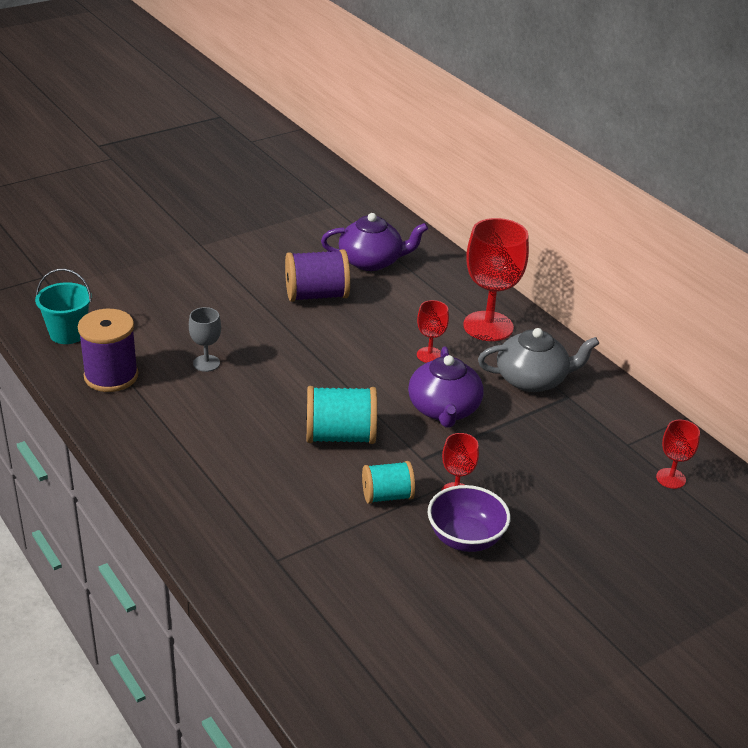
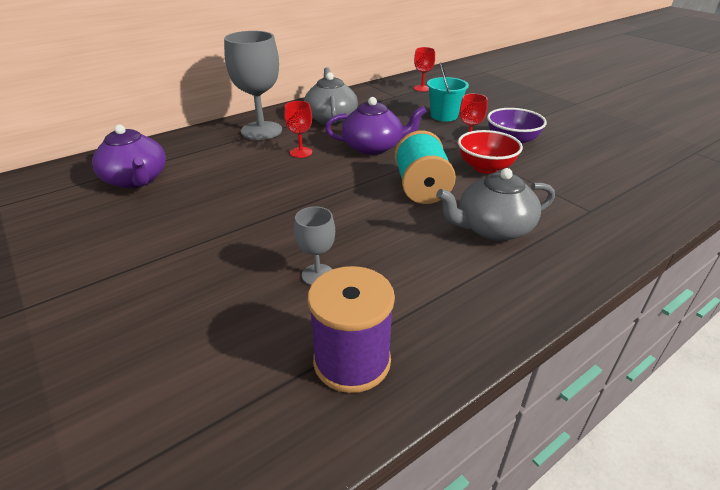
camera: 90 degrees left, 0 degrees up
turquoise bucket [35,269,92,344] -> turquoise bucket moved to [427,62,469,121]
purple spool [285,249,350,302] -> none
purple teapot [321,213,428,271] -> purple teapot turned 150 degrees clockwise [92,125,166,189]
turquoise spool [362,461,415,504] -> red bowl [458,130,523,174]
red goblet [463,218,529,341] -> grey goblet [224,31,282,140]
none -> grey teapot [436,168,555,241]

